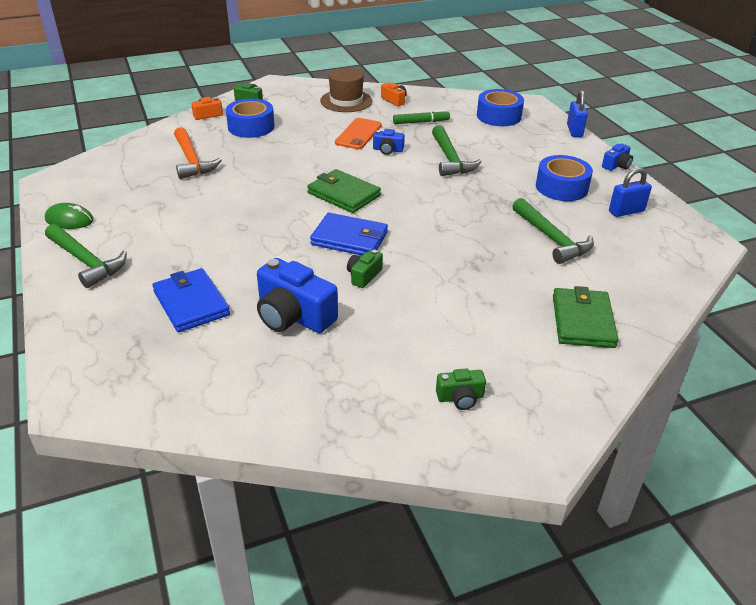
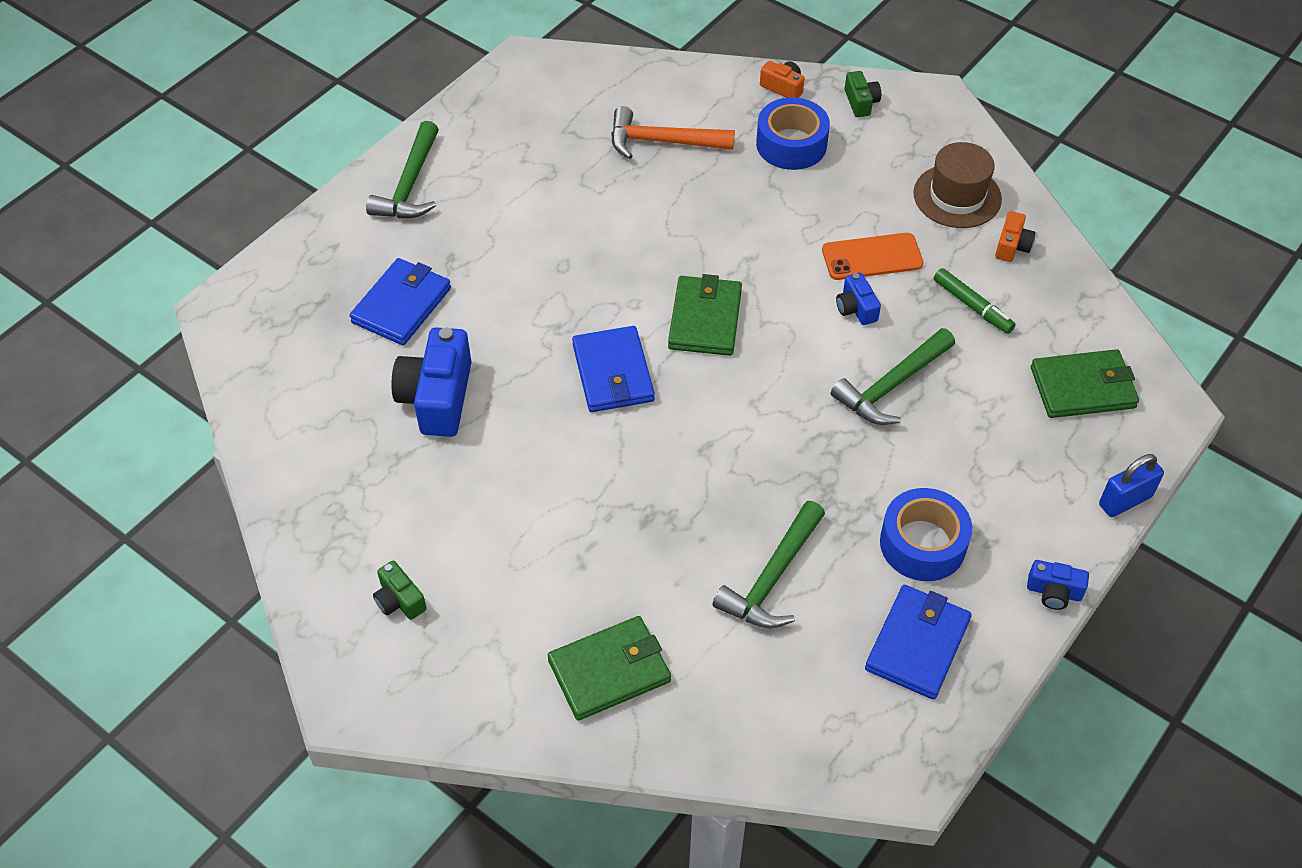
camera: 60 degrees right, 15 degrees up
green mouse [45,203,94,229] -> none
orange hammer [174,127,221,179] -> orange hammer turned 60 degrees clockwise [611,106,735,159]
green camera [347,250,383,288] -> none
blue tape [477,89,524,126] -> green wallet [1031,349,1139,418]
blue padlock [609,168,652,217] -> blue wallet [865,585,972,700]

